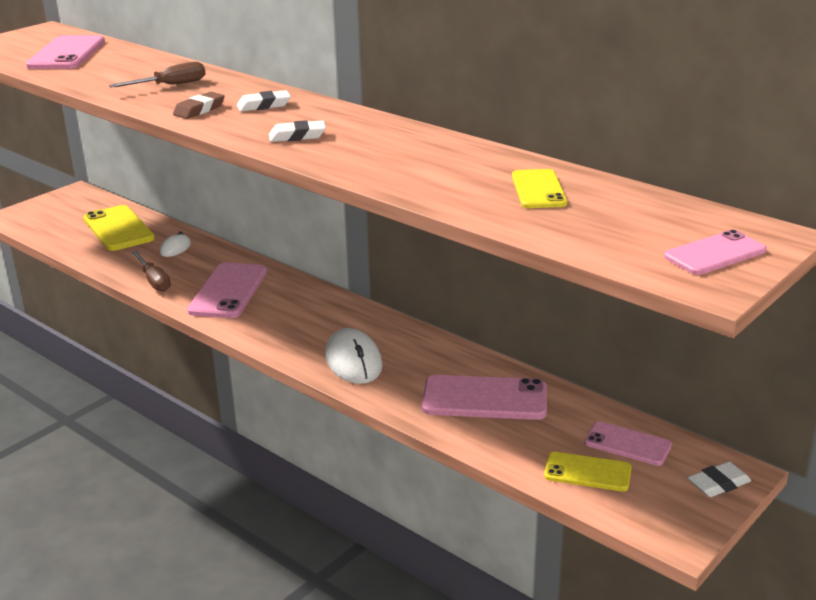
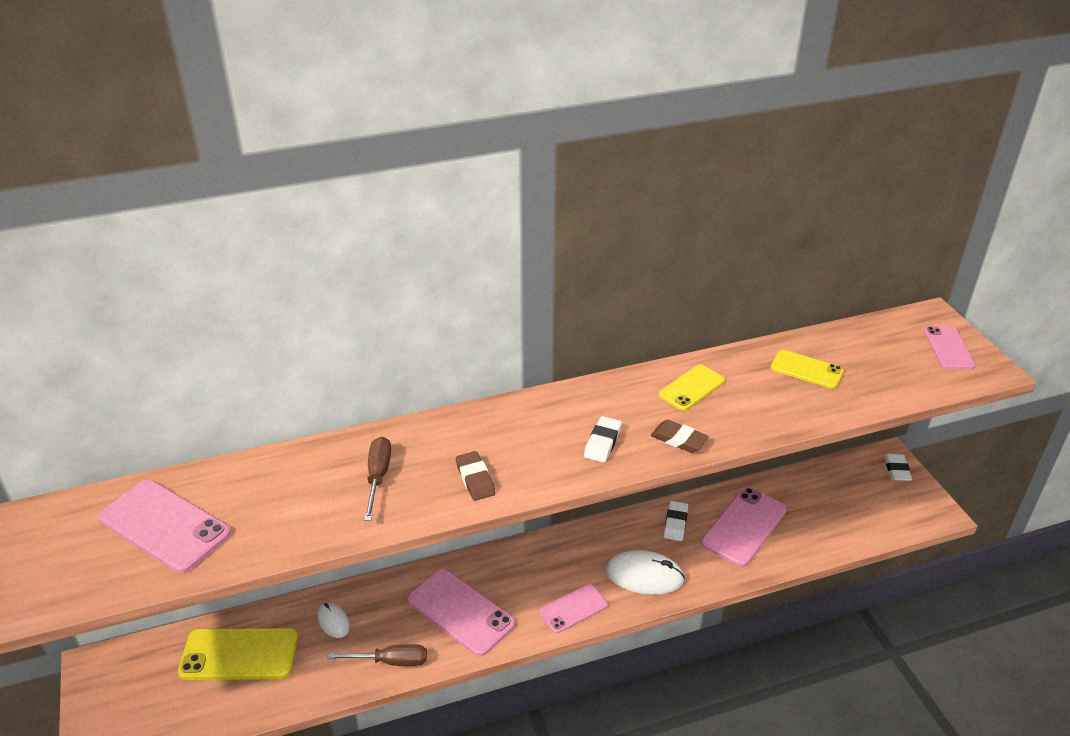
camera: 60 degrees left, 10 degrees up
white eraser [237,90,291,112] -> white eraser moved to [664,501,688,541]
yellow phone [544,452,632,491] -> yellow phone moved to [659,364,725,411]
pink phone [584,421,672,466] -> pink phone moved to [539,584,608,634]
none -> brown eraser [651,420,709,453]

